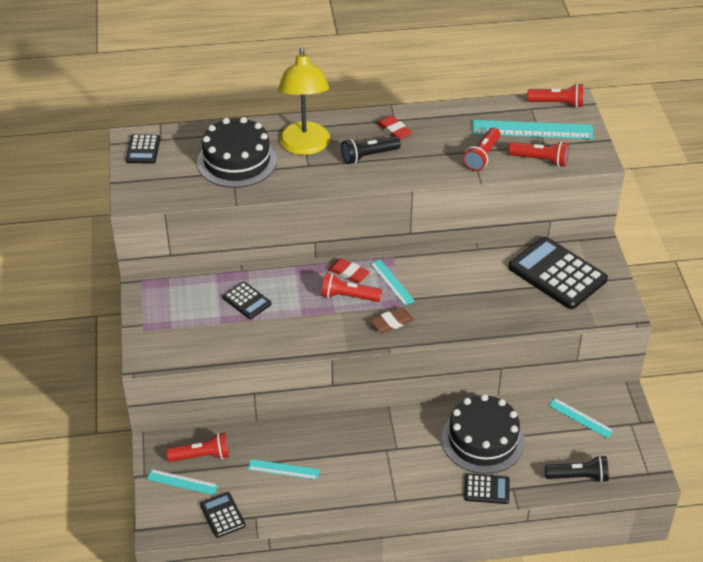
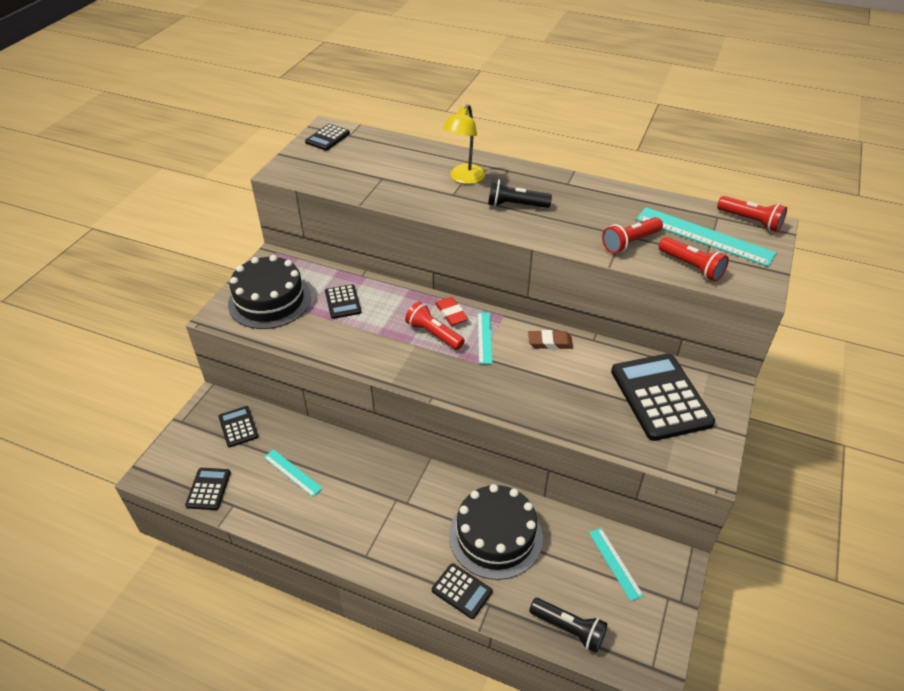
camera: 30 degrees right, 0 degrees up
turquoise ruler [147,469,218,495] -> none
red flashlight [166,433,229,462] -> black calculator [219,406,258,447]
black cake [197,117,277,188] -> black cake moved to [228,255,311,329]
yellow lamp [278,48,330,155] -> yellow lamp [443,104,485,184], size x0.67
brown eraser [370,307,414,333] -> brown eraser moved to [528,330,573,349]
red eraser [377,115,412,140] -> none

